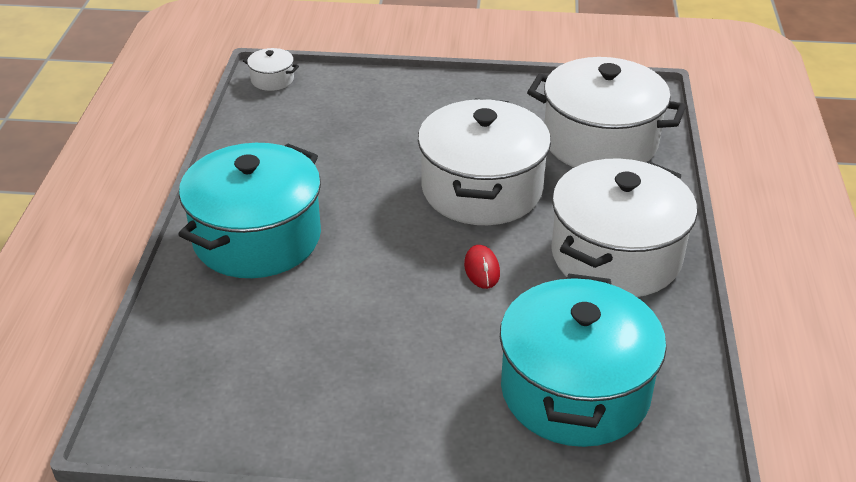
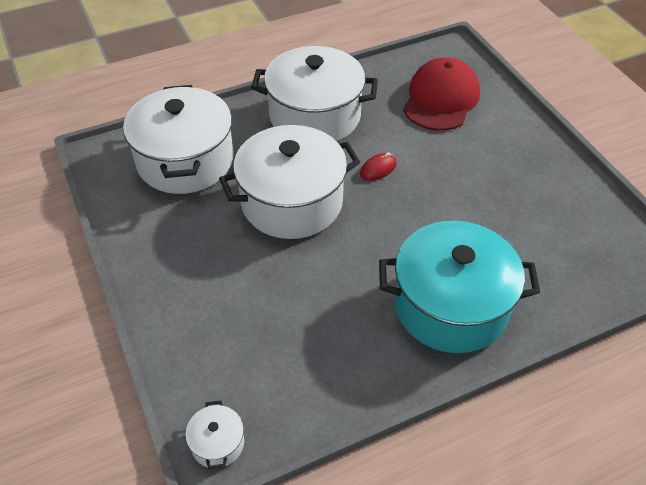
camera: 120 degrees left, 10 degrees up
turquoise pot [500,274,667,447] -> red cap [403,57,480,131]

